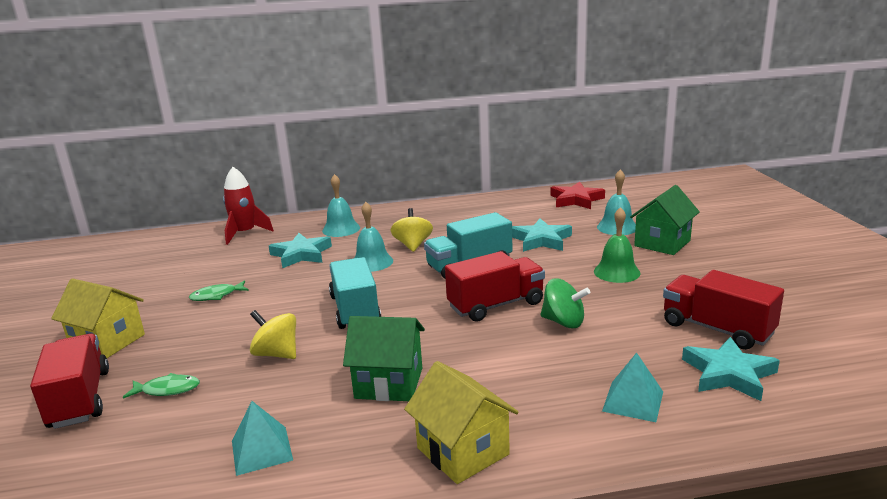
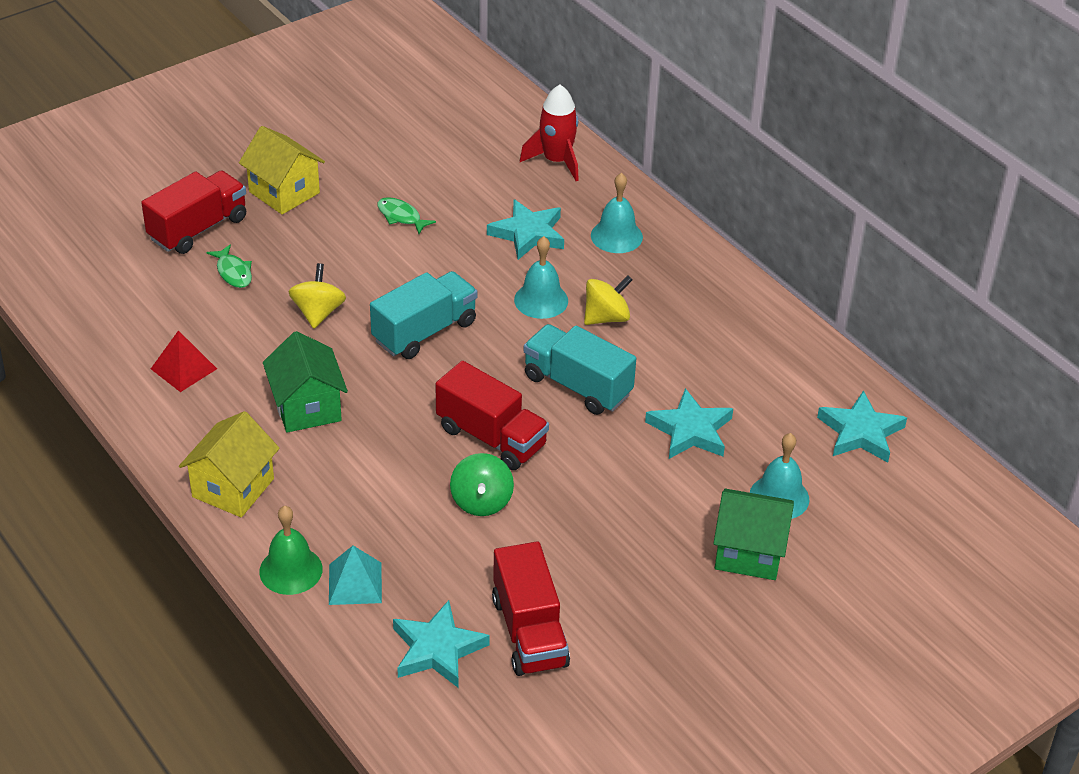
camera: 60 degrees right, 20 degrees up
yellow house [51,278,145,358] -> yellow house turned 45 degrees counterclockwise [239,126,325,214]
turquoise pyramid [232,401,293,476] -> red pyramid [151,330,217,392]
red star [551,182,605,209] -> turquoise star [817,390,907,463]
green bell [594,207,641,283] -> green bell moved to [259,506,323,595]
red truck [663,270,784,350] -> red truck turned 150 degrees clockwise [492,541,570,676]

